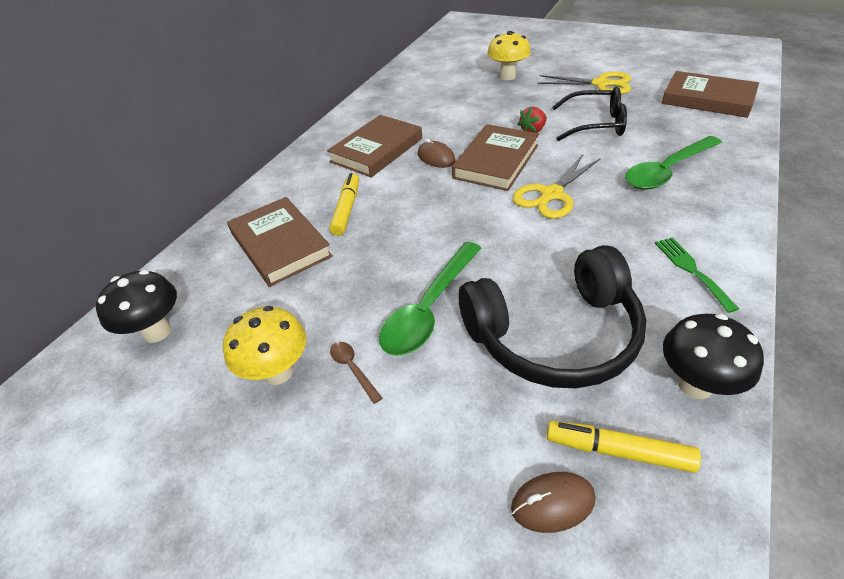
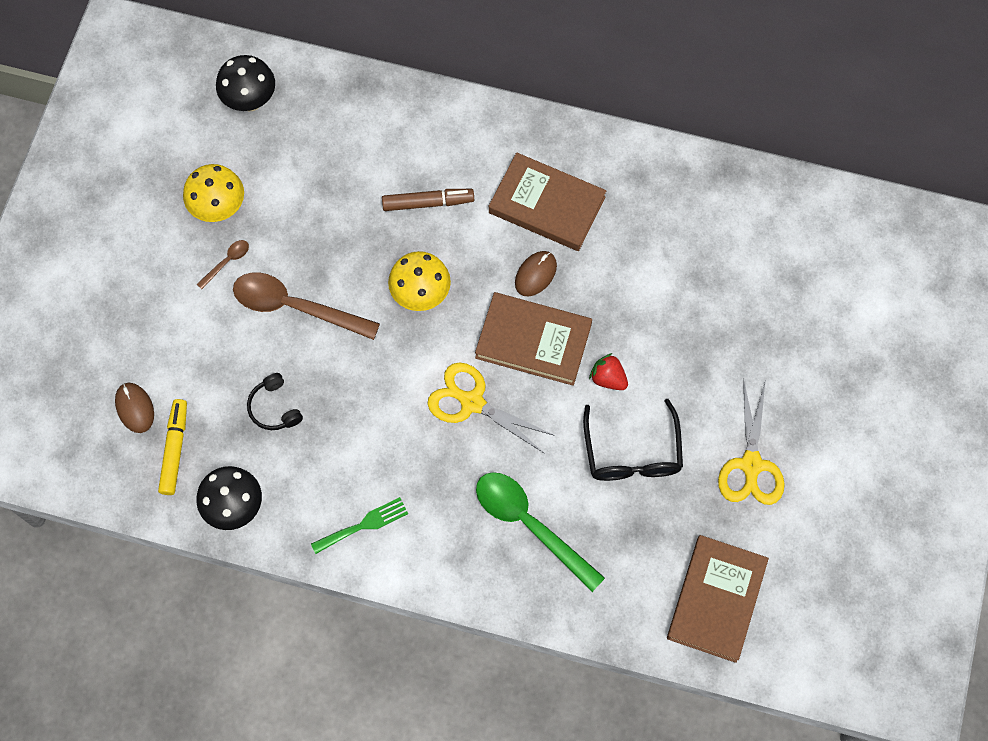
camera: 75 degrees right, 25 degrees up
brown book [227,197,333,287] -> none
yellow marker [329,173,359,236] -> brown marker [382,189,474,211]
green spoon [379,242,481,356] -> brown spoon [233,272,380,340]
black headphones [458,245,646,388] -> black headphones [247,373,303,430], size x0.40
yellow mushroom [487,31,531,80] -> yellow mushroom moved to [388,251,451,311]

